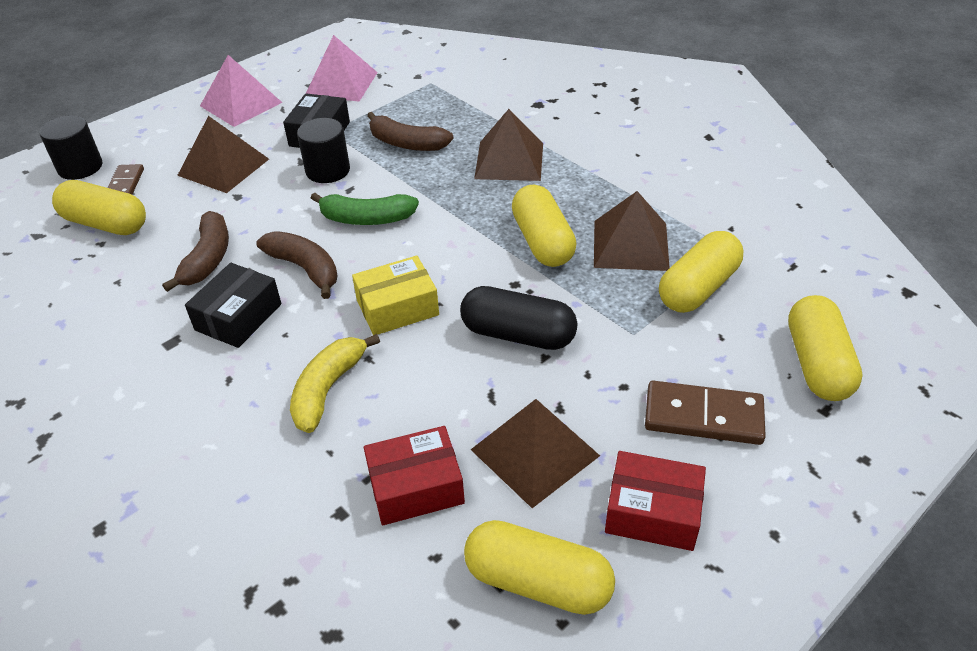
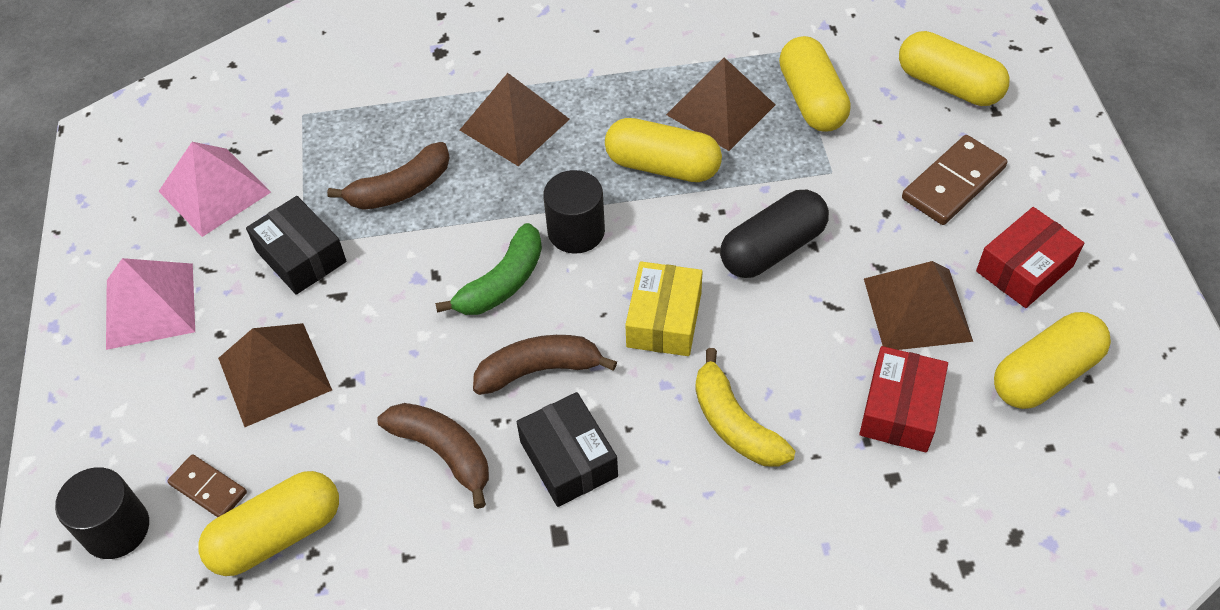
camera: 55 degrees left, 10 degrees up
black cylinder [297,118,350,183] -> black cylinder moved to [543,170,605,254]

